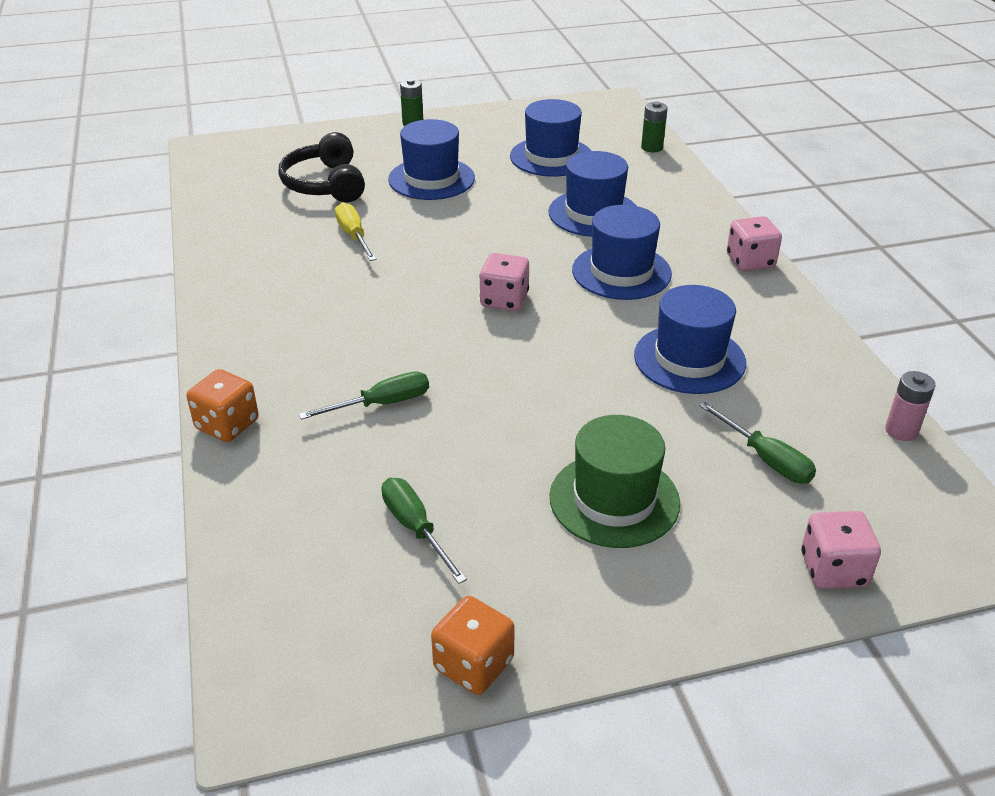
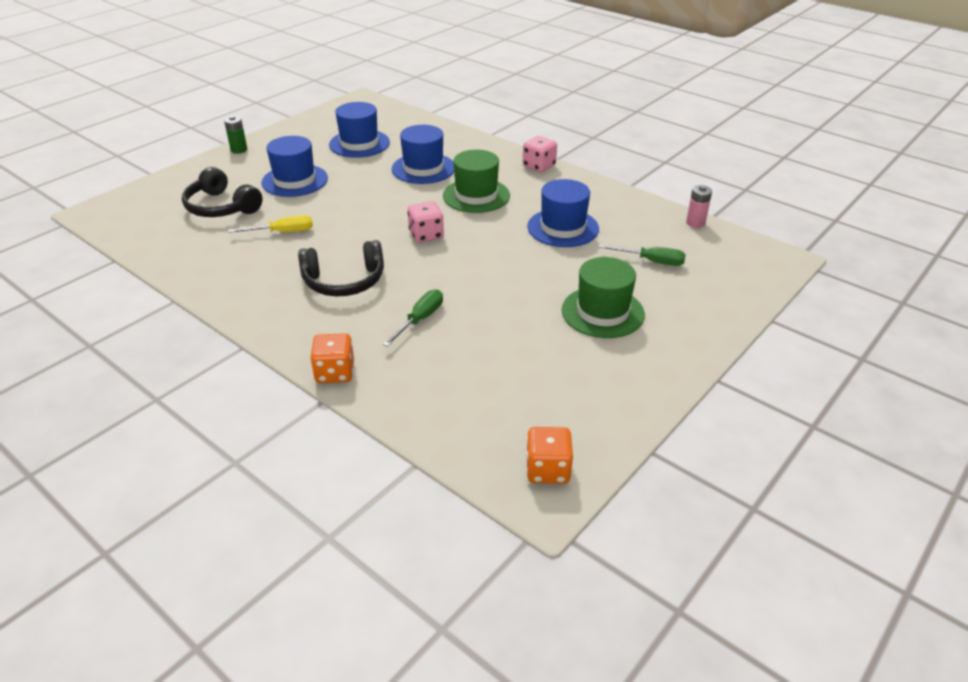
camera: 35 degrees left, 0 degrees up
yellow screwdriver [335,202,376,261] -> yellow screwdriver turned 135 degrees clockwise [228,215,313,233]
green screwdriver [381,478,467,584] -> none
orange dice [431,596,515,695] -> orange dice moved to [526,427,573,484]
blue hat [572,205,672,300] -> green hat [443,150,510,213]
green battery [641,101,668,152] -> none
pink dice [801,511,881,589] -> none
none -> black headphones [298,240,384,296]

